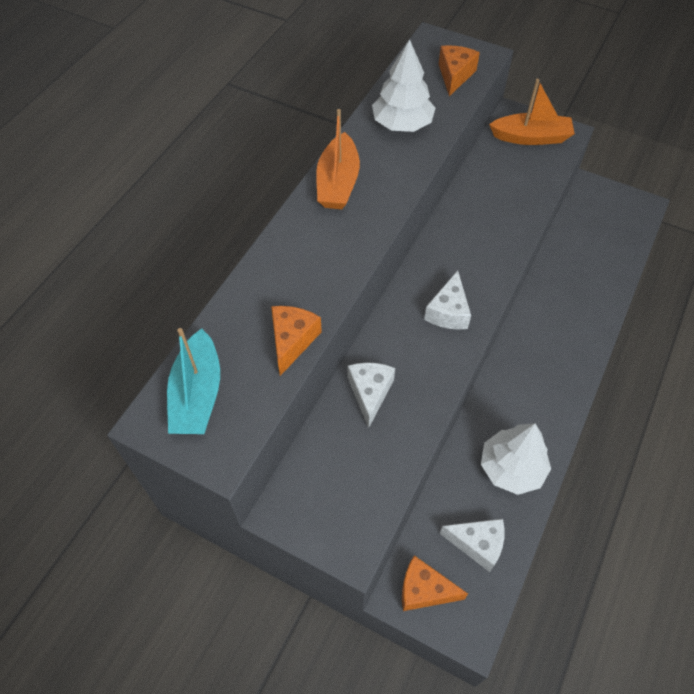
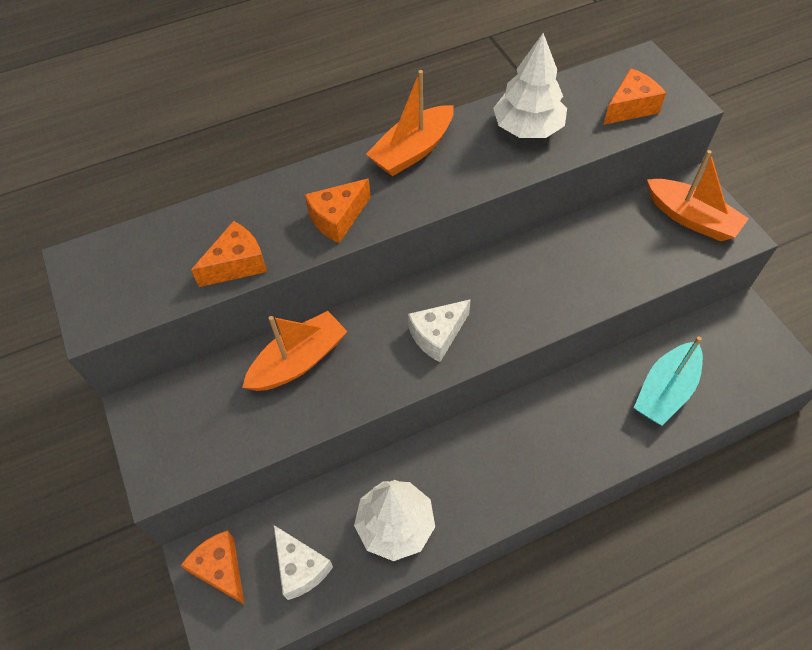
camera: 40 degrees right, 0 degrees up
turquoise boat [167,328,220,434] -> turquoise boat moved to [634,336,703,426]
white cheese [348,363,395,428] -> orange boat [242,311,348,391]
none -> orange cheese [304,178,371,243]

